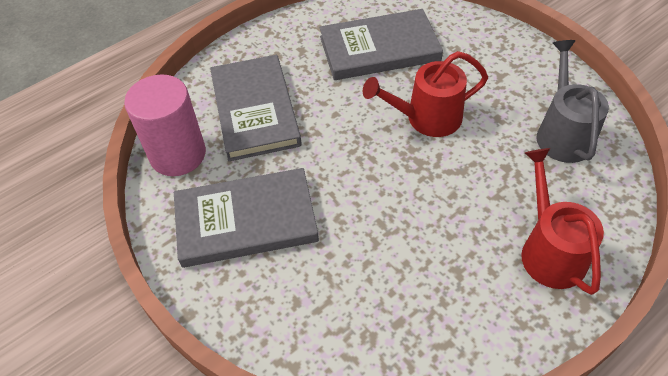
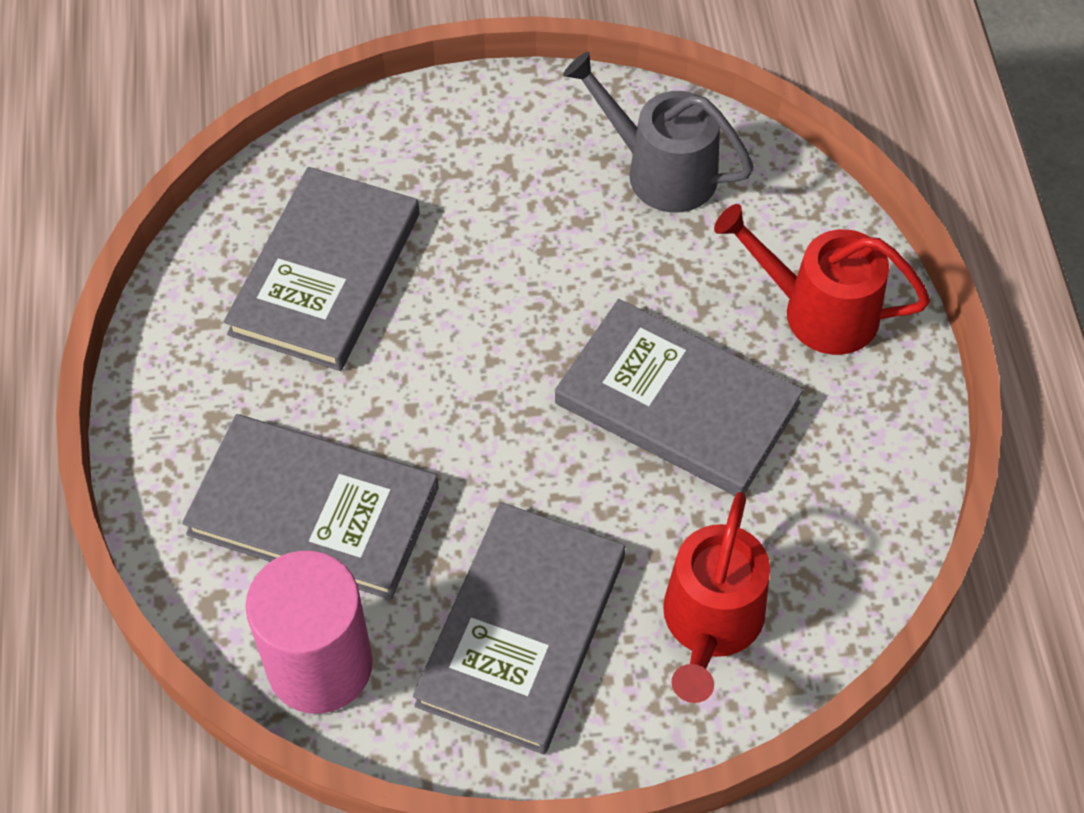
camera: 60 degrees left, 5 degrees up
red watering can [363,51,488,137] -> red watering can moved to [663,492,770,703]
none -> grey book [555,299,803,496]

